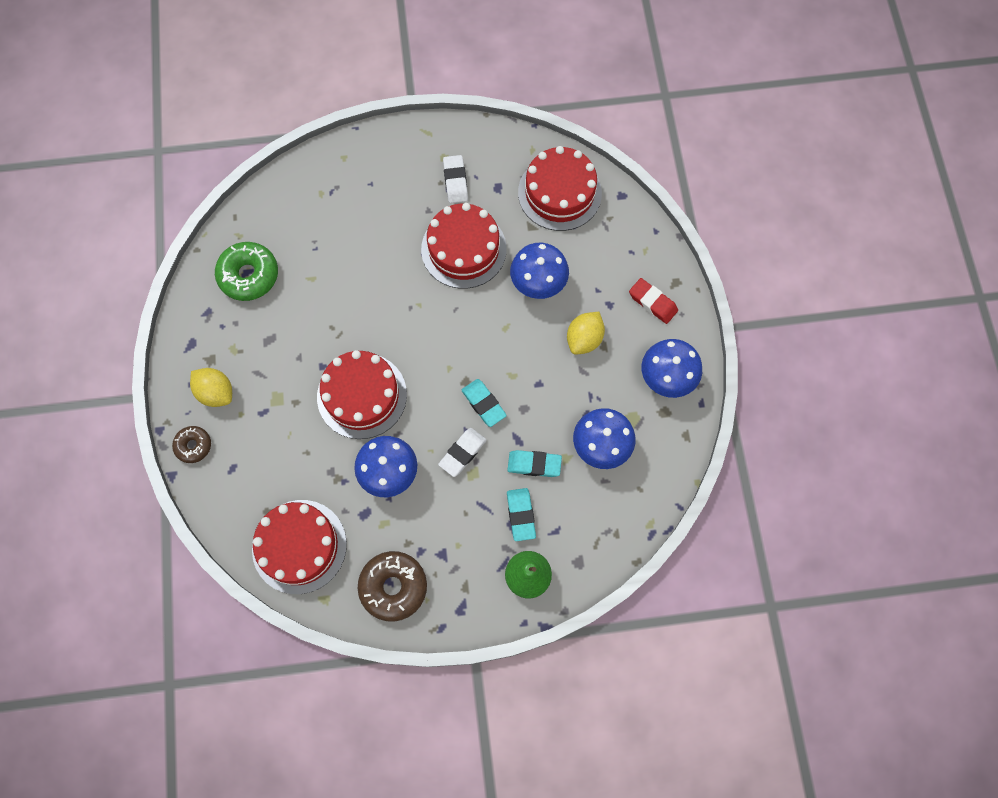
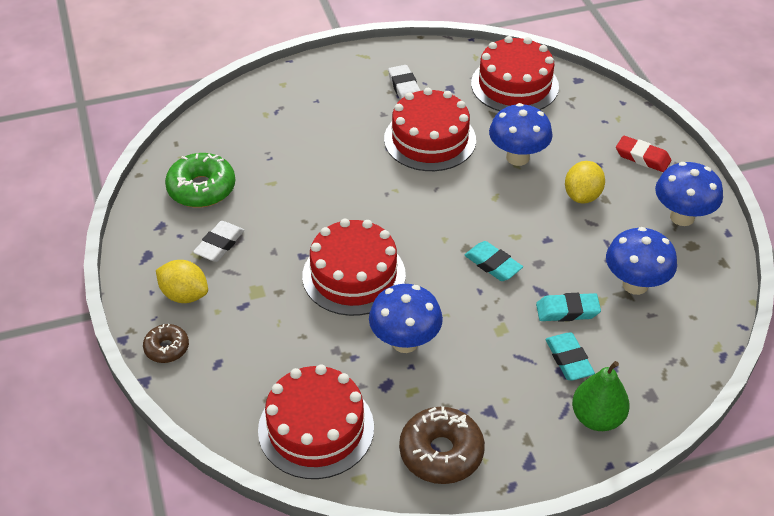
camera: 10 degrees left, 25 degrees down
white eraser [438,428,486,477] -> white eraser moved to [193,221,244,262]

